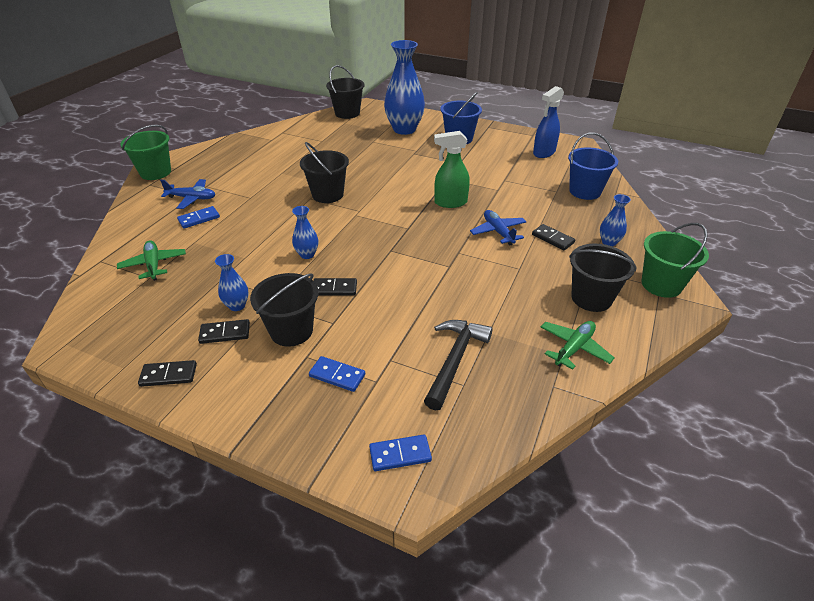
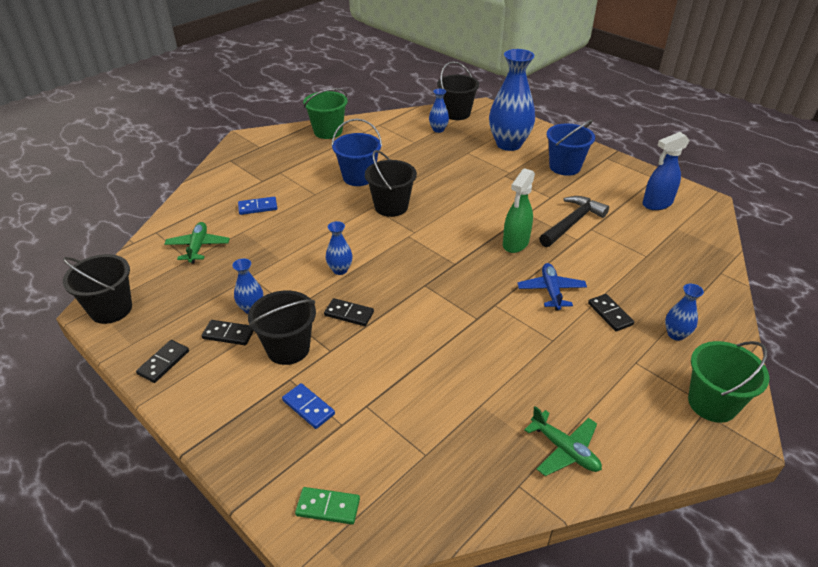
camera: 20 degrees right, 0 degrees up
green bucket [120,125,171,180] -> green bucket moved to [303,88,348,139]
black domino [138,360,197,387] -> black domino turned 75 degrees counterclockwise [136,340,189,383]
blue plane [160,179,215,209] -> none
blue domino [369,435,432,471] -> green domino [295,487,360,524]
black hammer [424,320,493,410] -> black hammer moved to [539,196,609,247]
green spray bottle [434,131,470,208] -> green spray bottle turned 75 degrees counterclockwise [503,168,535,253]
green plane [541,321,614,370] -> green plane turned 75 degrees clockwise [524,406,602,476]
blue bucket [568,133,618,200] -> blue bucket moved to [332,119,382,186]
black bucket [569,244,637,312] -> black bucket moved to [63,254,132,324]
none -> blue vase [429,89,449,133]

